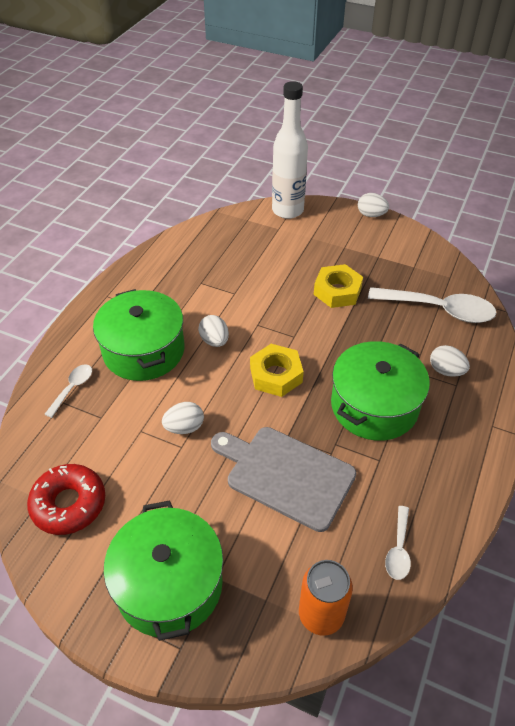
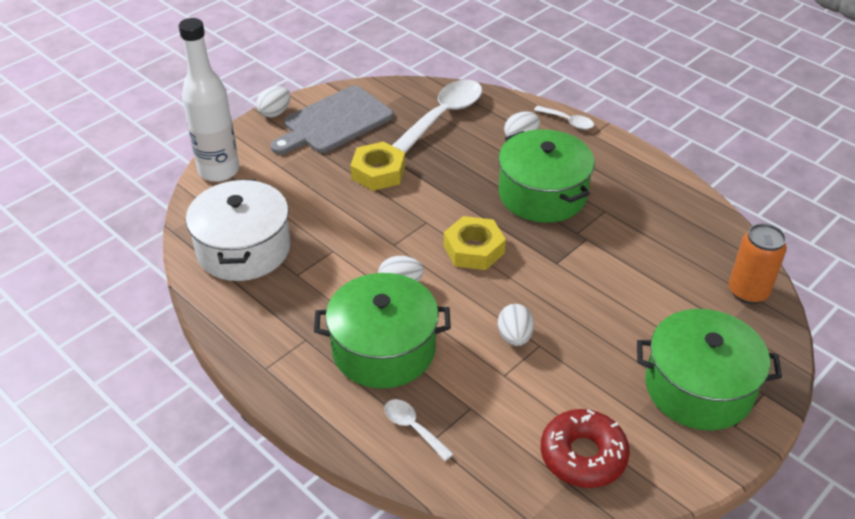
camera: 70 degrees left, 5 degrees down
grey cutting board [211,427,356,532] -> grey cutting board moved to [271,86,394,155]
white spoon [385,506,411,580] -> white spoon moved to [534,106,594,129]
none -> white pot [186,179,291,281]

